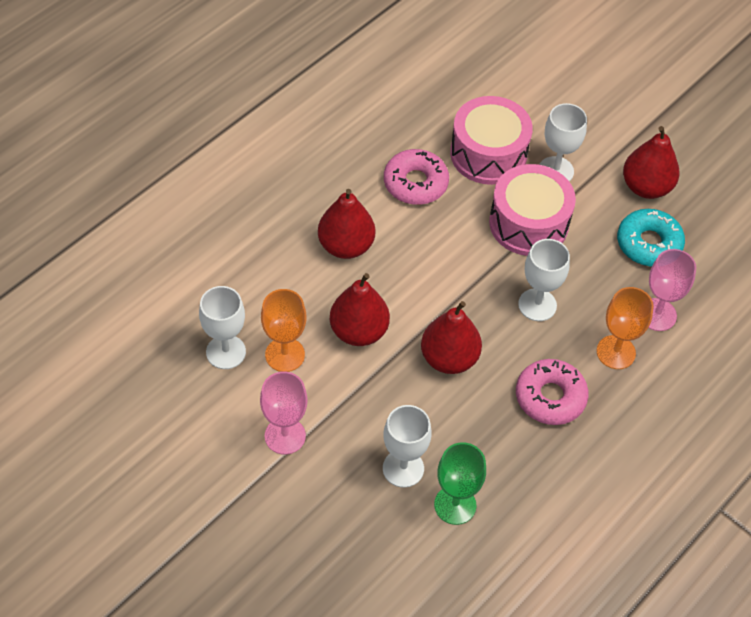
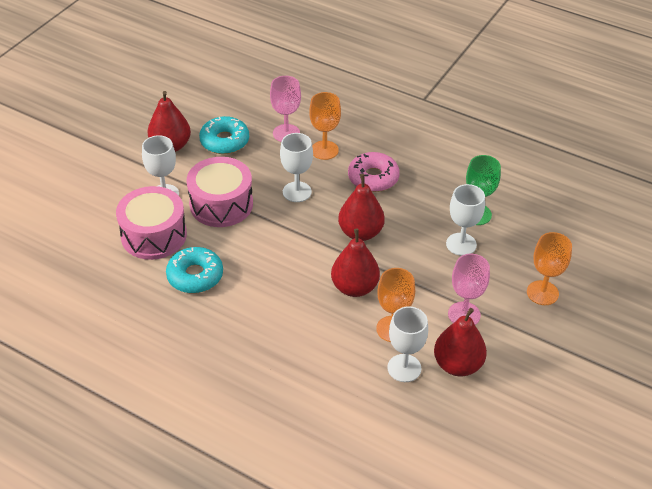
camera: 100 degrees left, 10 degrees down
red pear [318,189,375,259] -> red pear moved to [434,308,487,377]
pink donut [384,149,449,205] -> turquoise donut [166,247,223,293]
none -> orange goblet [527,232,572,305]

